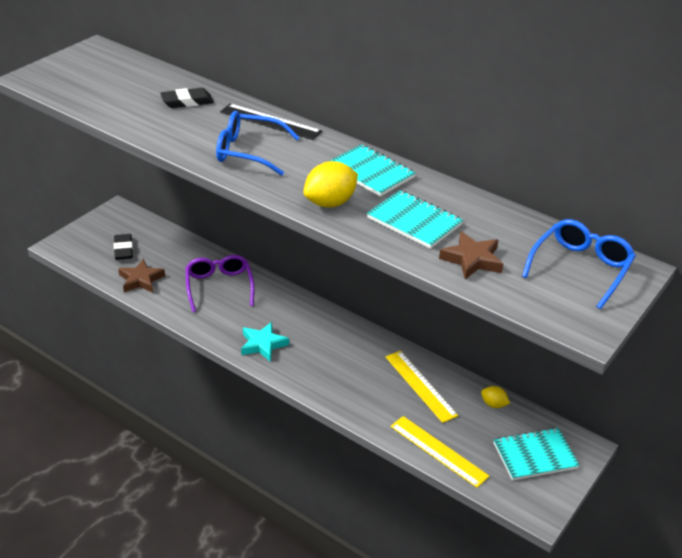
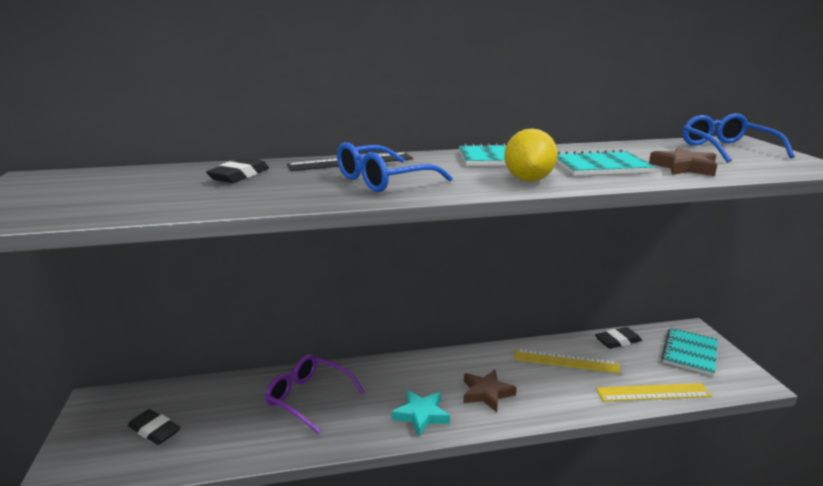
camera: 45 degrees left, 15 degrees down
brown star [118,259,165,293] -> brown star moved to [463,370,517,412]
yellow lemon [481,386,510,408] -> black eraser [595,327,642,349]

